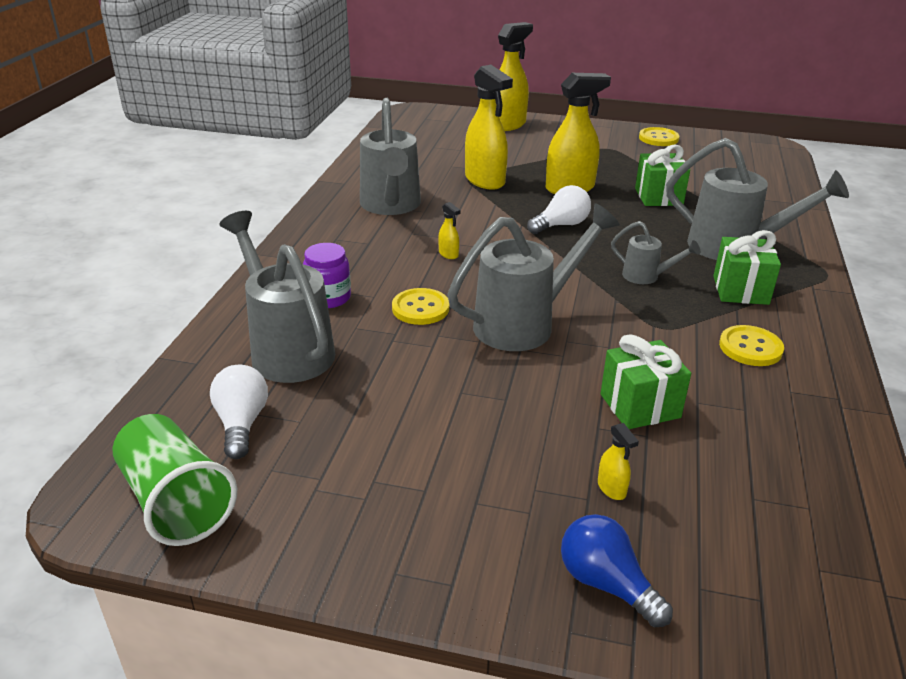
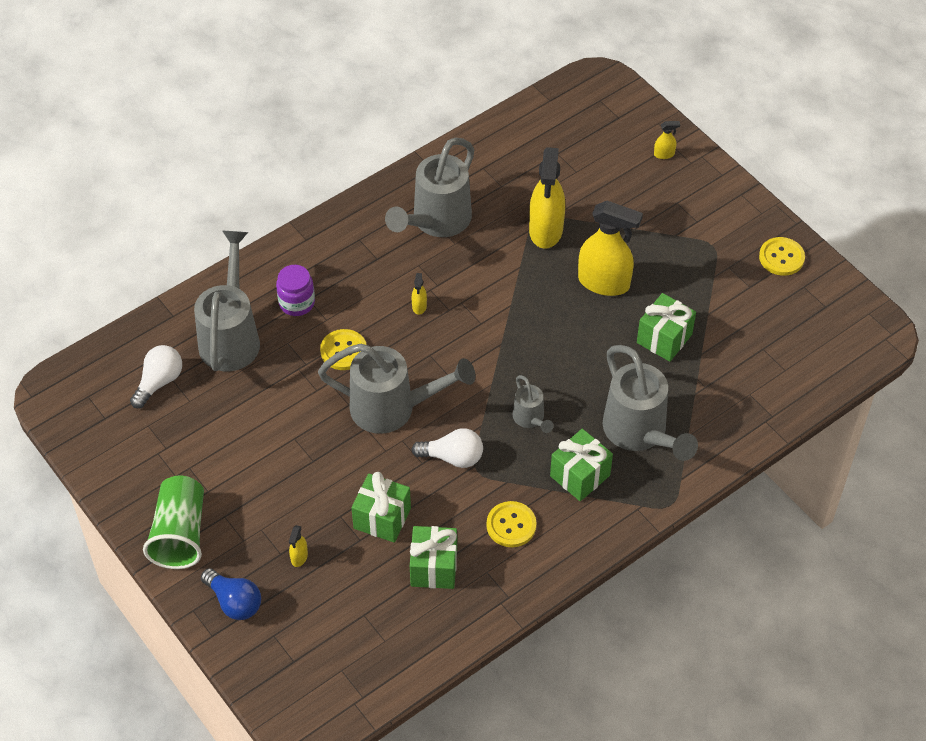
camera: 40 degrees right, 20 degrees up
green cup [113,414,237,546] -> green cup moved to [143,476,204,569]
yellow spray bottle [498,22,533,131] -> yellow spray bottle [654,121,680,159], size x0.42
white light bulb [527,185,591,234] -> white light bulb moved to [411,428,483,468]
blue light bulb [561,514,673,627] -> blue light bulb turned 135 degrees clockwise [201,568,261,620]
none -> green gift [410,526,457,589]

